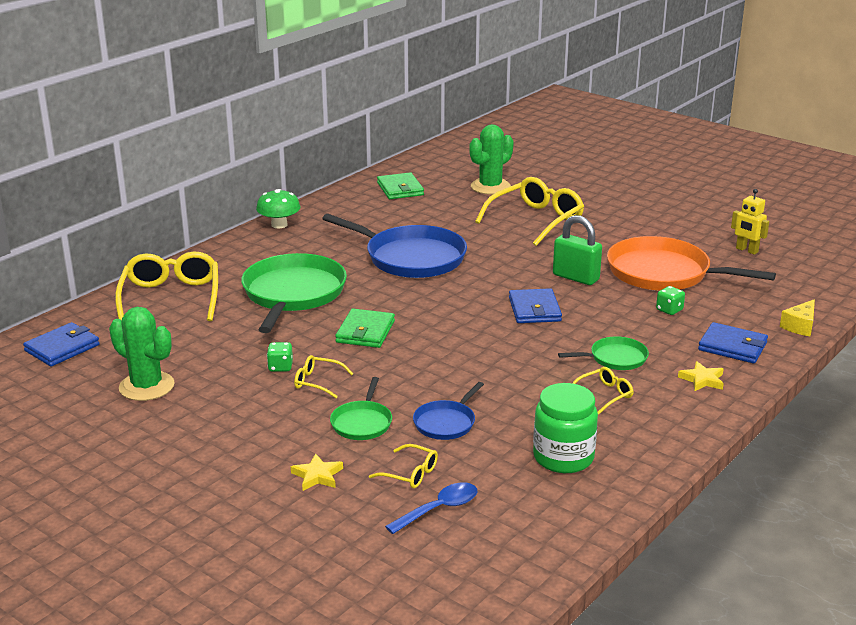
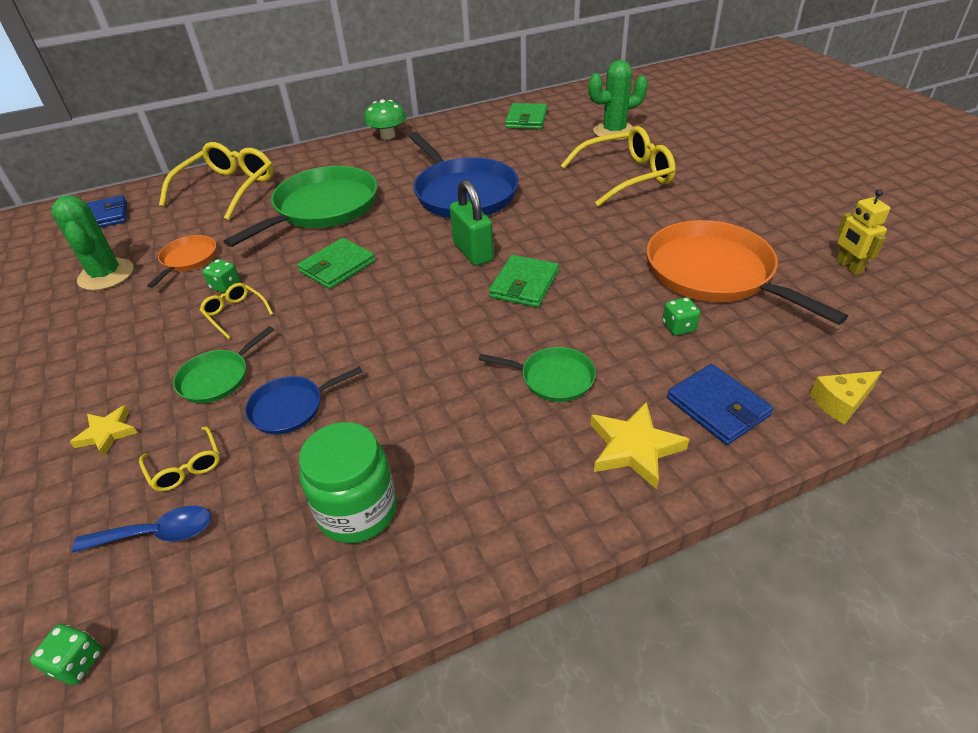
camera: 30 degrees right, 15 degrees up
blue wallet [509,288,562,323] -> green wallet [489,255,559,307]
green padlock [553,215,602,285] -> green padlock moved to [450,180,494,266]
yellow glasses [573,367,634,415] -> none
yellow star [678,361,724,391] -> yellow star [590,402,689,489], size x1.54
none -> green dice [30,624,102,685]
none -> orange pan [147,235,217,288]

